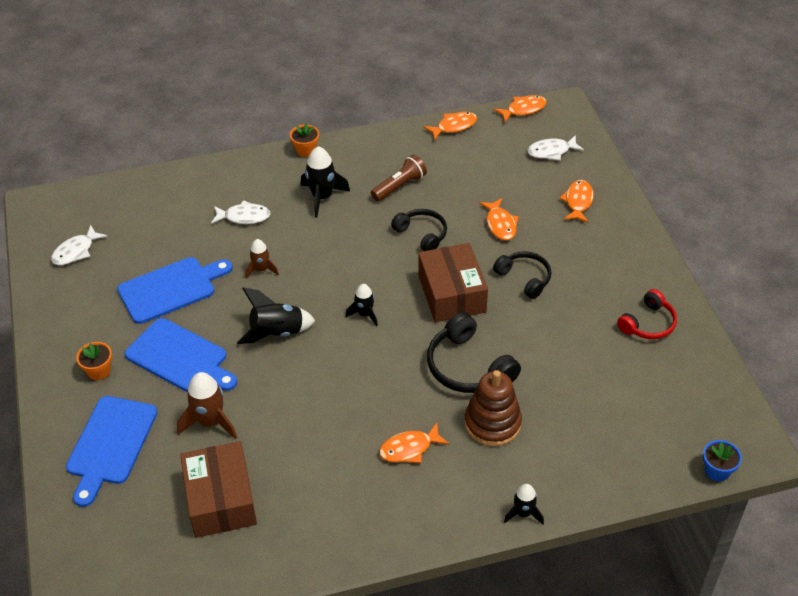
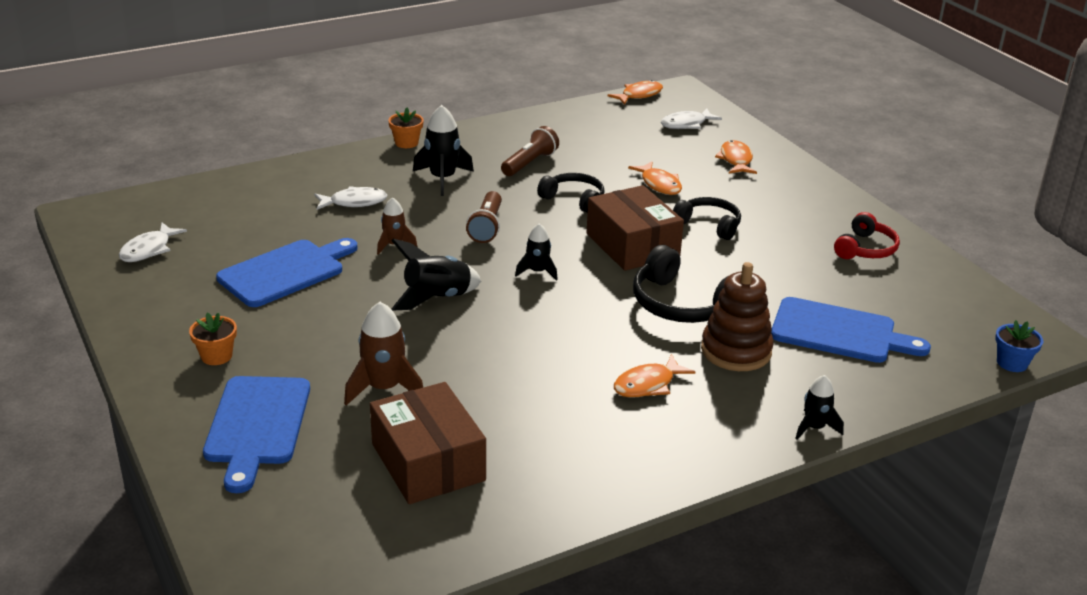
camera: 15 degrees left, 15 degrees down
blue cutting board [125,318,237,392] -> blue cutting board moved to [771,297,931,363]
orange fish [423,112,477,141] -> none
none -> brown flashlight [466,191,502,243]

